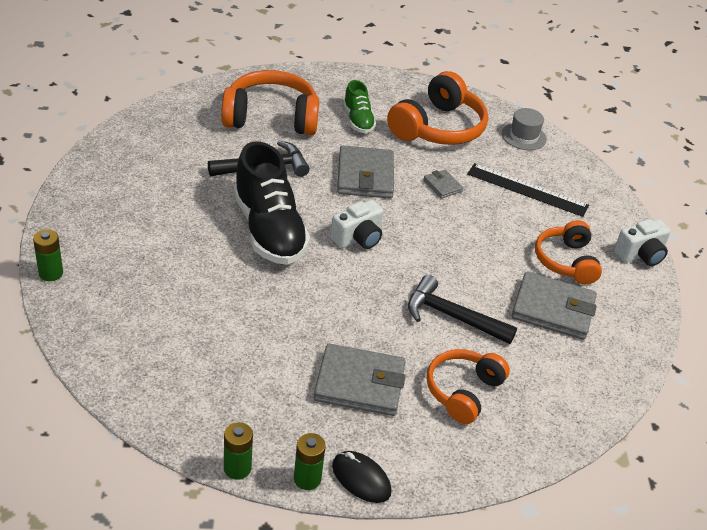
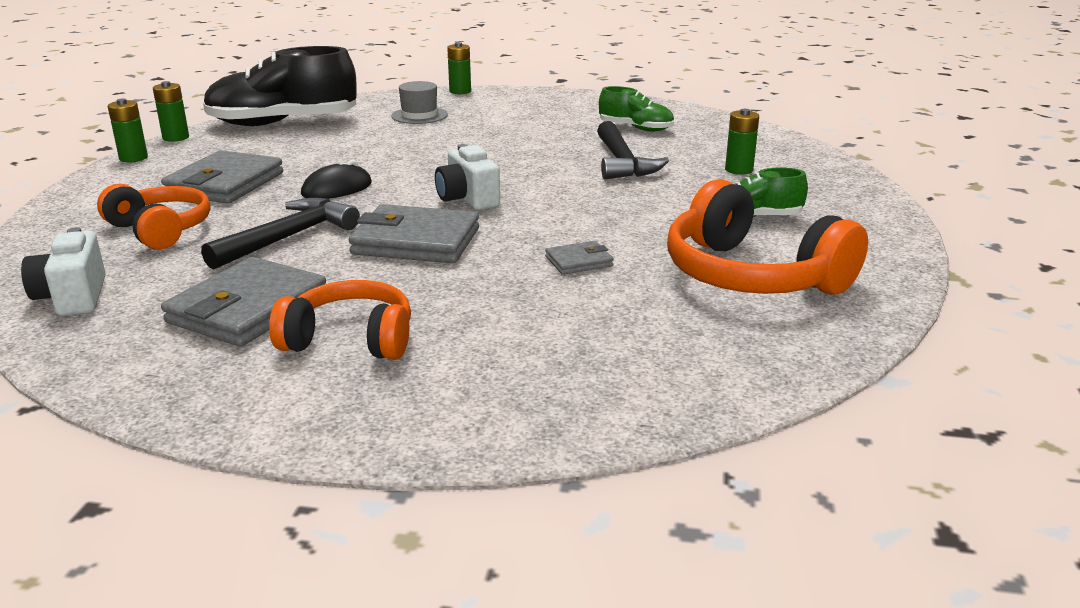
camera: 105 degrees right, 15 degrees down
orange headphones [221,70,319,135] -> green battery [725,109,759,175]
black shoe [233,142,310,265] -> black shoe moved to [203,46,357,126]
black mouse [332,451,391,503] -> black mouse moved to [301,160,372,199]
grey wallet [337,145,394,199] -> grey wallet moved to [349,204,479,263]
black ruler [467,163,589,217] -> none
grey hat [502,108,547,150] -> grey hat moved to [391,81,448,124]
white camera [614,219,671,266] -> white camera moved to [21,227,105,316]
none -> green shoe [599,86,674,132]

